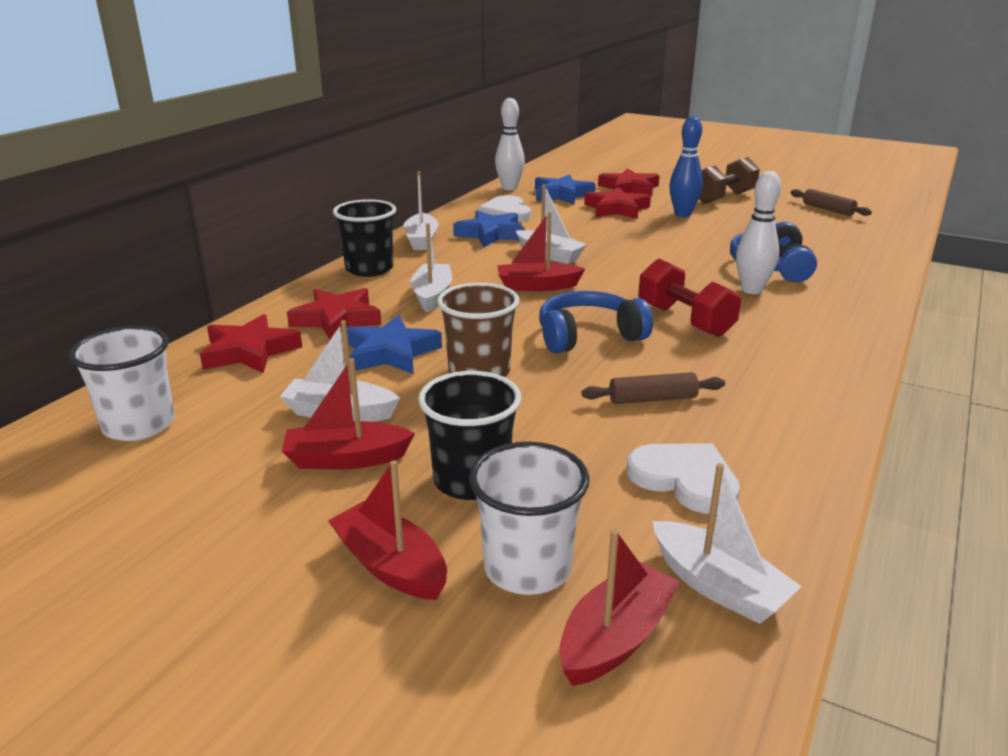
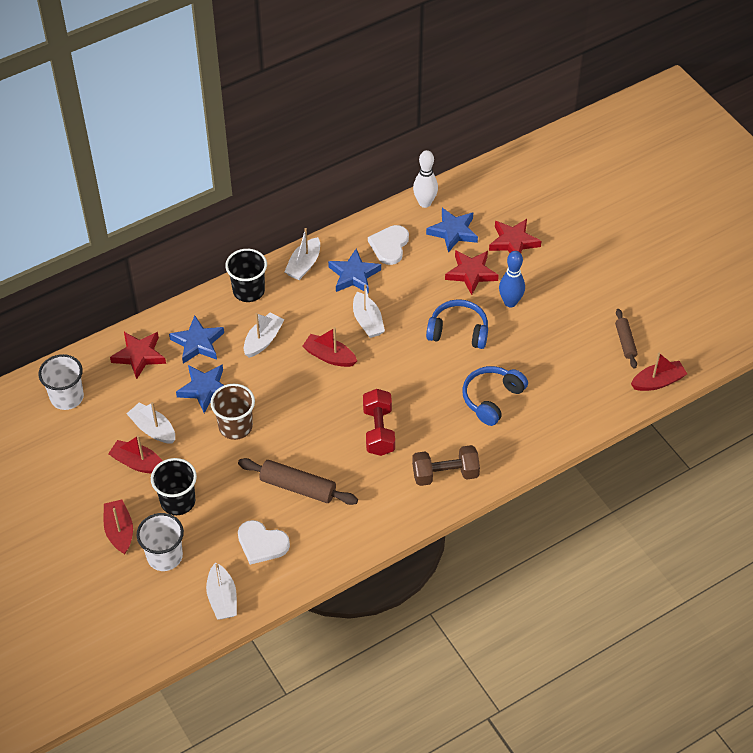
camera: 30 degrees right, 25 degrees up
red star [287,288,382,339] -> blue star [169,315,224,364]
blue headphones [539,291,653,353] -> blue headphones moved to [426,299,488,349]
red boat [559,529,680,686] -> red boat moved to [631,352,687,391]
brown rolling pin [581,372,725,404] -> brown rolling pin [238,458,358,505], size x1.63
white heart [627,443,740,514] -> white heart turned 135 degrees clockwise [238,520,290,565]
brown dumbbell [699,157,760,204] -> brown dumbbell moved to [412,445,480,486]
white bowling pin [736,171,781,294] -> none

